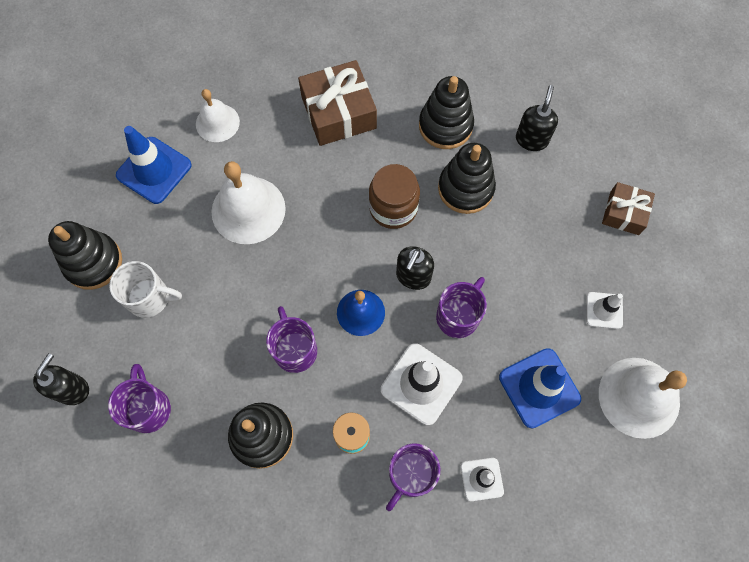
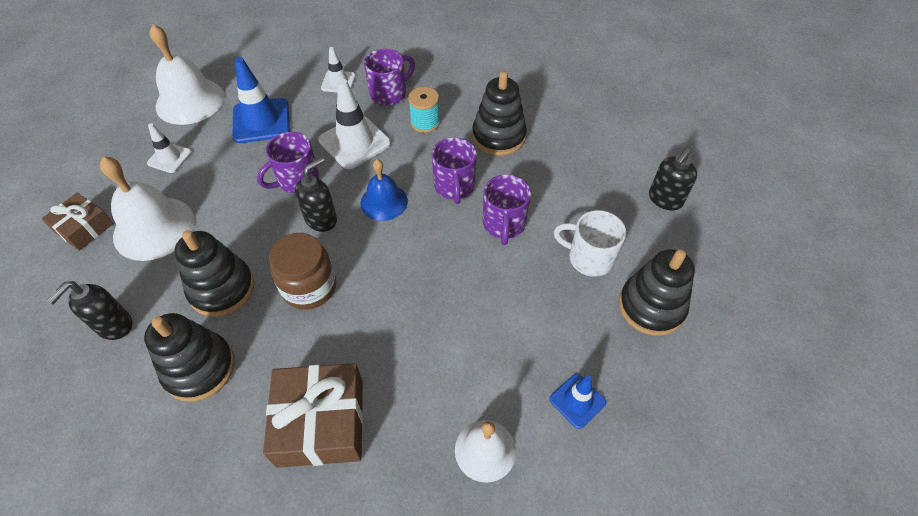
camera: 165 degrees left, 15 degrees down
purple mug [108,364,171,433] -> purple mug moved to [483,174,531,245]
blue traffic cone [116,126,192,204] -> blue traffic cone [549,374,606,429], size x0.58
white bell [212,161,286,244] -> white bell moved to [100,157,195,261]

